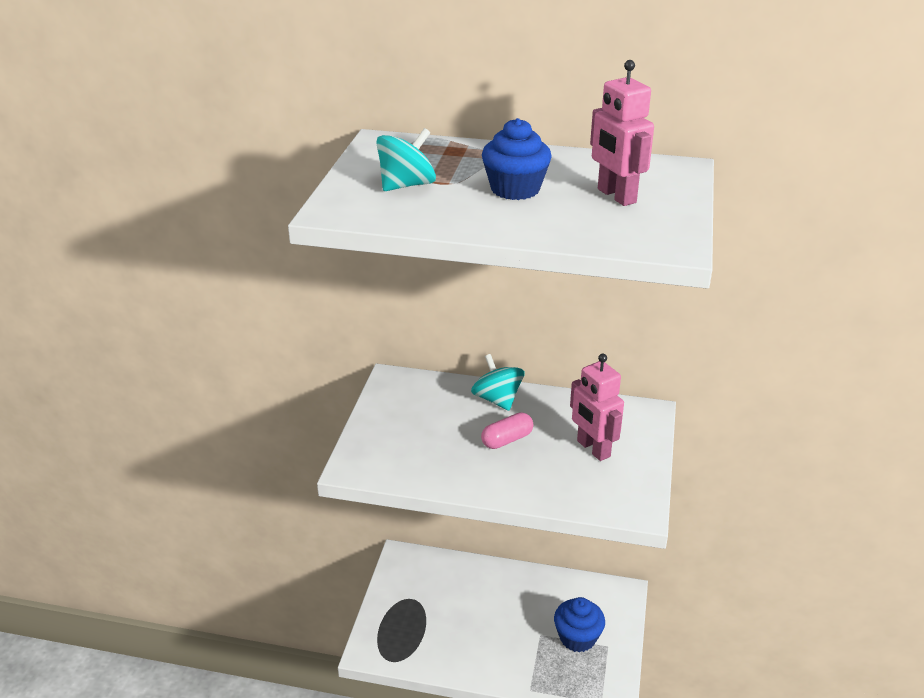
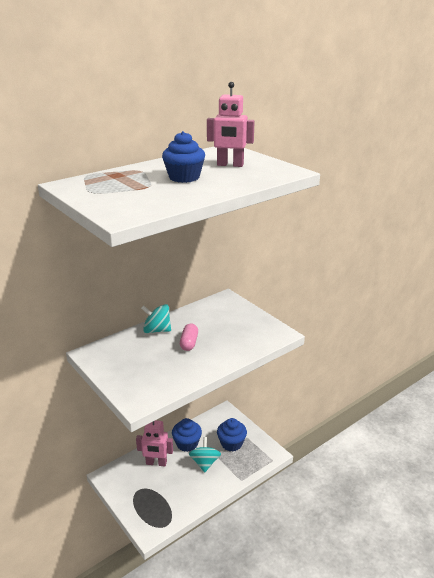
camera: 50 degrees left, 5 degrees down
turquoise spinning top [376,128,436,191] -> turquoise spinning top moved to [189,437,221,472]
pink robot [570,354,624,461] -> pink robot moved to [136,420,173,466]
none -> blue cupcake [172,418,202,452]

